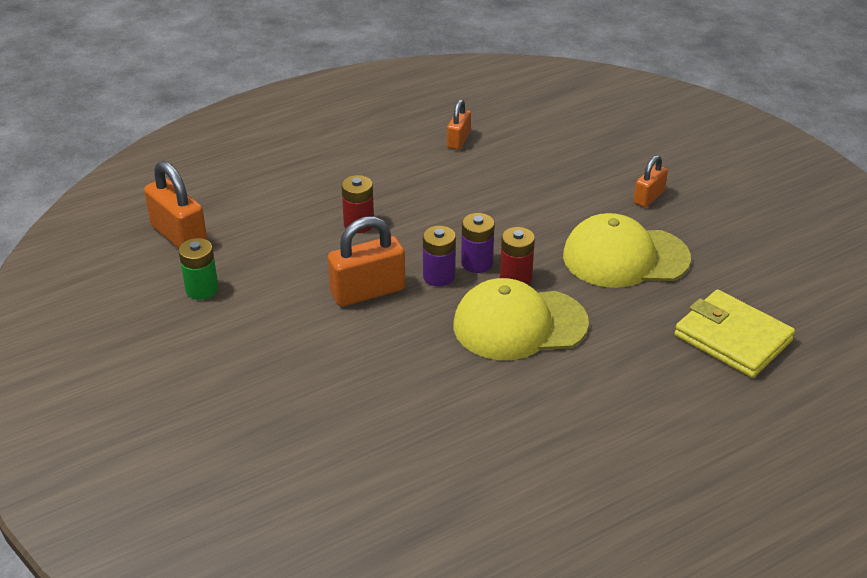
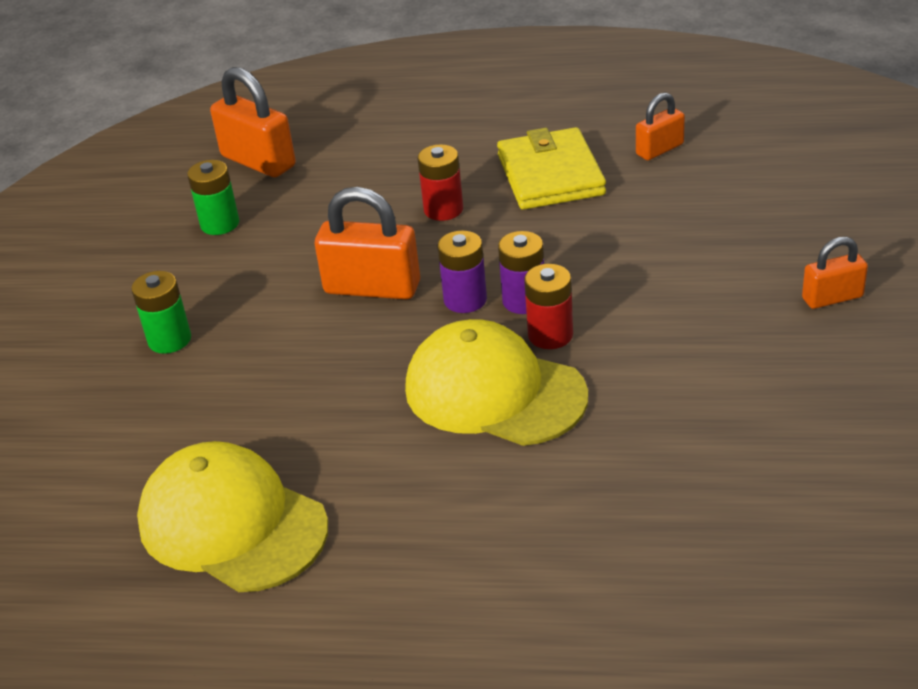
camera: 40 degrees right, 0 degrees up
orange padlock [144,161,207,249] -> orange padlock turned 45 degrees counterclockwise [210,67,296,177]
yellow cap [563,213,691,288] -> yellow cap moved to [137,441,328,592]
yellow wallet [675,290,795,378] -> yellow wallet moved to [497,127,606,210]
none -> green battery [131,271,191,354]

